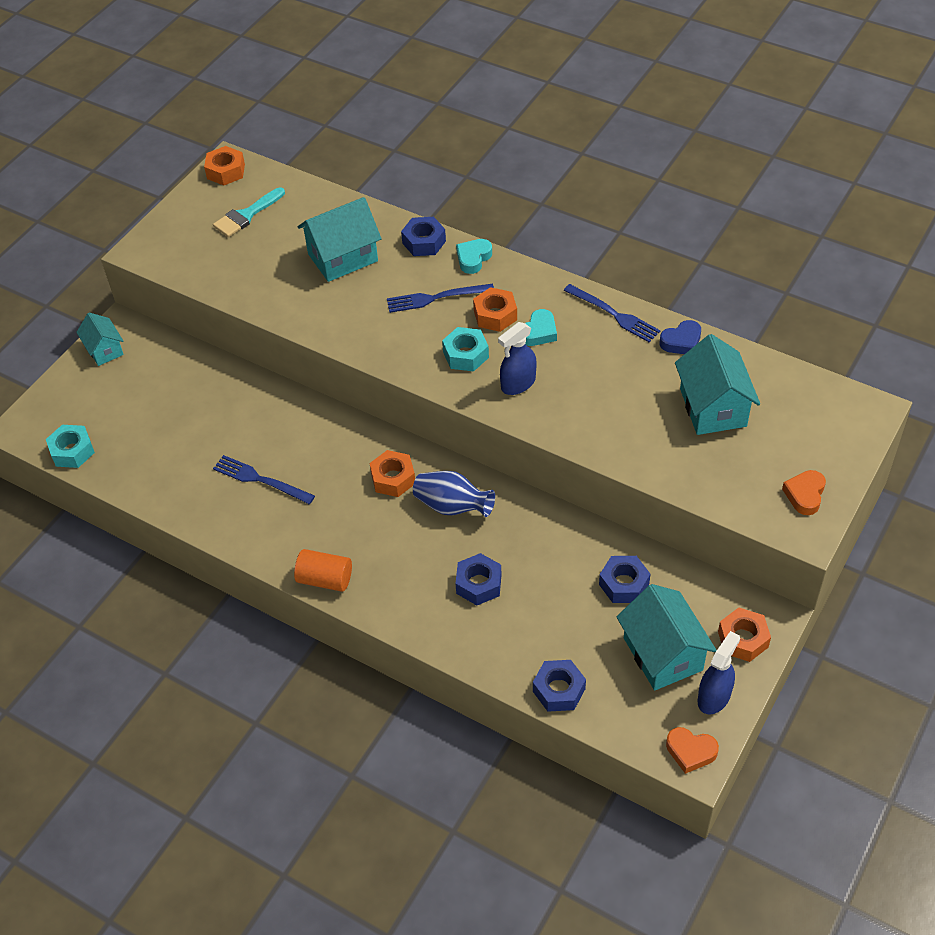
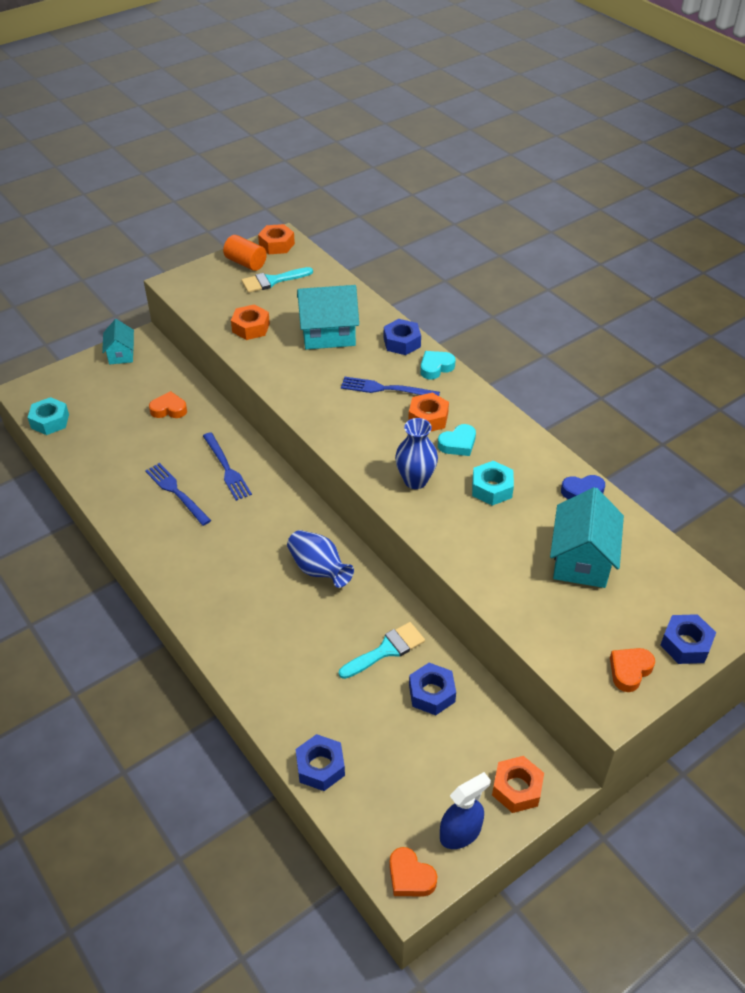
camera: 20 degrees right, 5 degrees down
orange cylinder [294,549,352,592] -> orange cylinder moved to [223,235,267,271]
orange nut [370,450,415,497] -> orange nut moved to [231,304,270,340]
turquoise nut [442,327,489,372] -> turquoise nut moved to [472,461,514,506]
blue nut [455,553,501,605] -> blue nut moved to [660,614,716,664]
blue spray bottle [498,322,536,395] -> blue vase [395,418,438,489]
blue fork [563,284,661,343] -> blue fork moved to [203,432,252,501]
turquoise house [617,584,717,690] -> none
none -> orange heart [149,391,187,418]
none -> turquoise brush [339,622,425,679]

